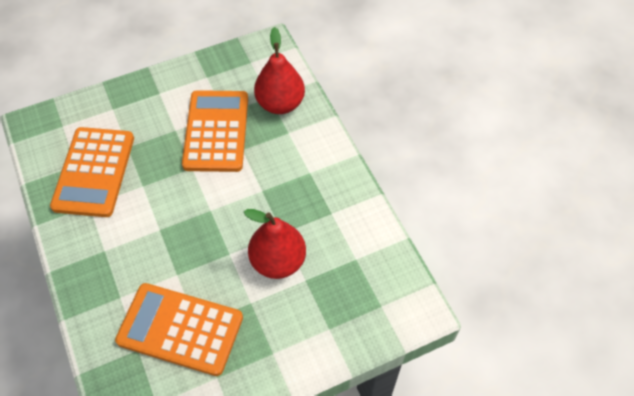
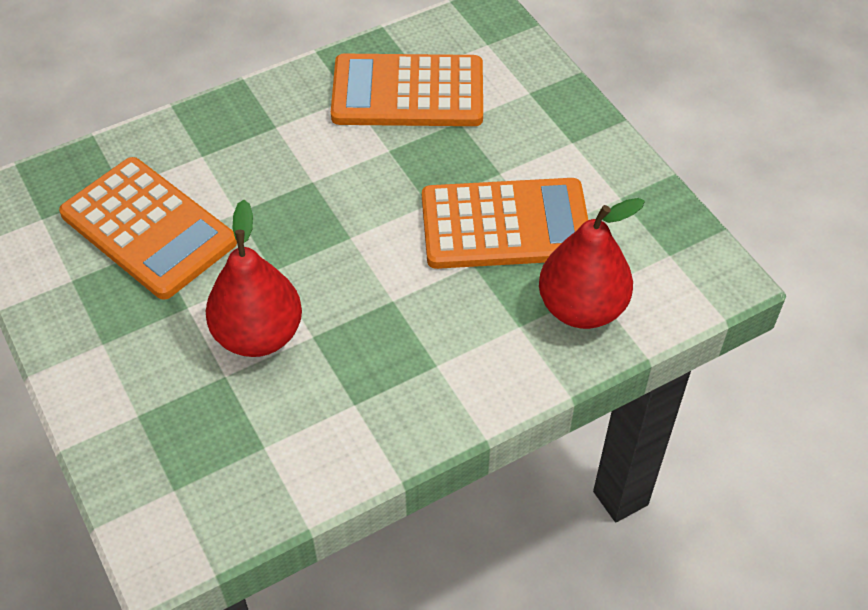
camera: 85 degrees right, 5 degrees down
orange calculator [115,283,243,376] -> orange calculator turned 120 degrees clockwise [59,157,237,300]

